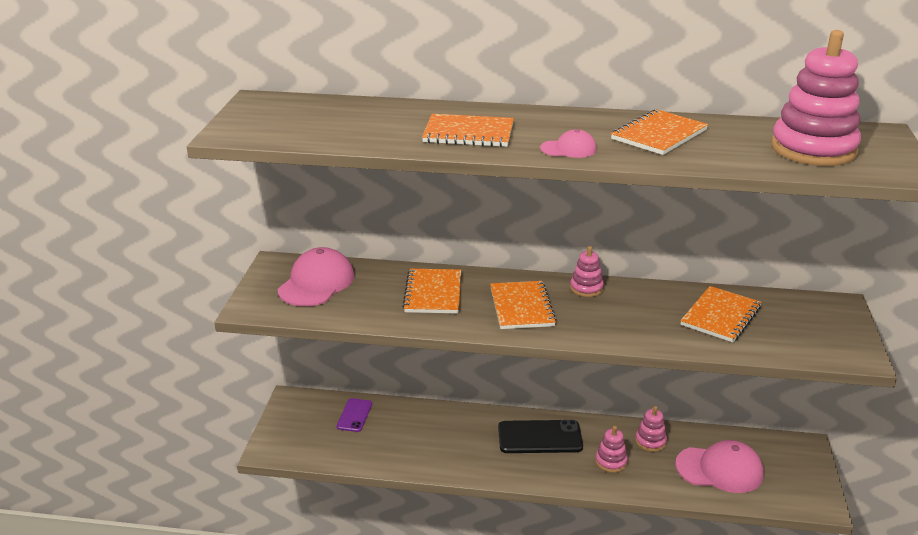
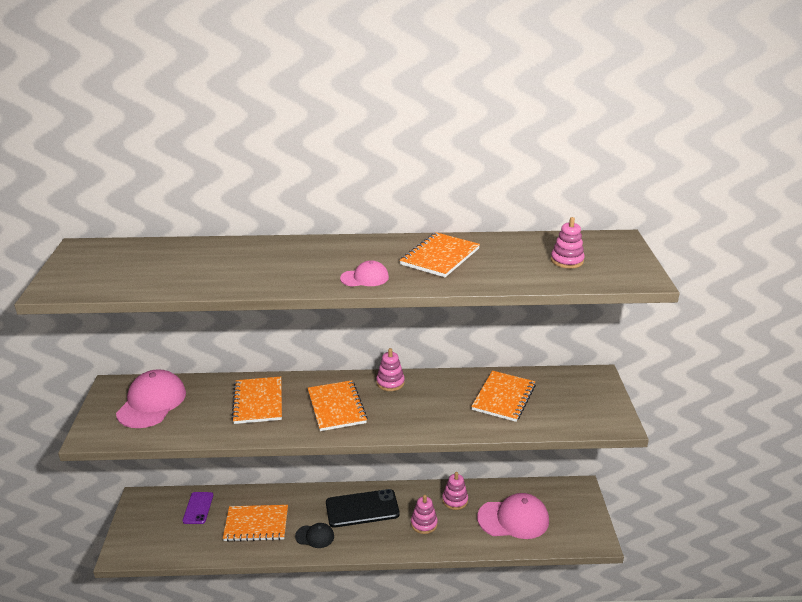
camera: 10 degrees left, 0 degrees up
orange notebook [422,114,514,147] -> orange notebook moved to [223,505,288,542]
pink stacking toy [771,30,861,166] -> pink stacking toy [551,217,585,268], size x0.47
none -> black cap [295,523,334,548]

